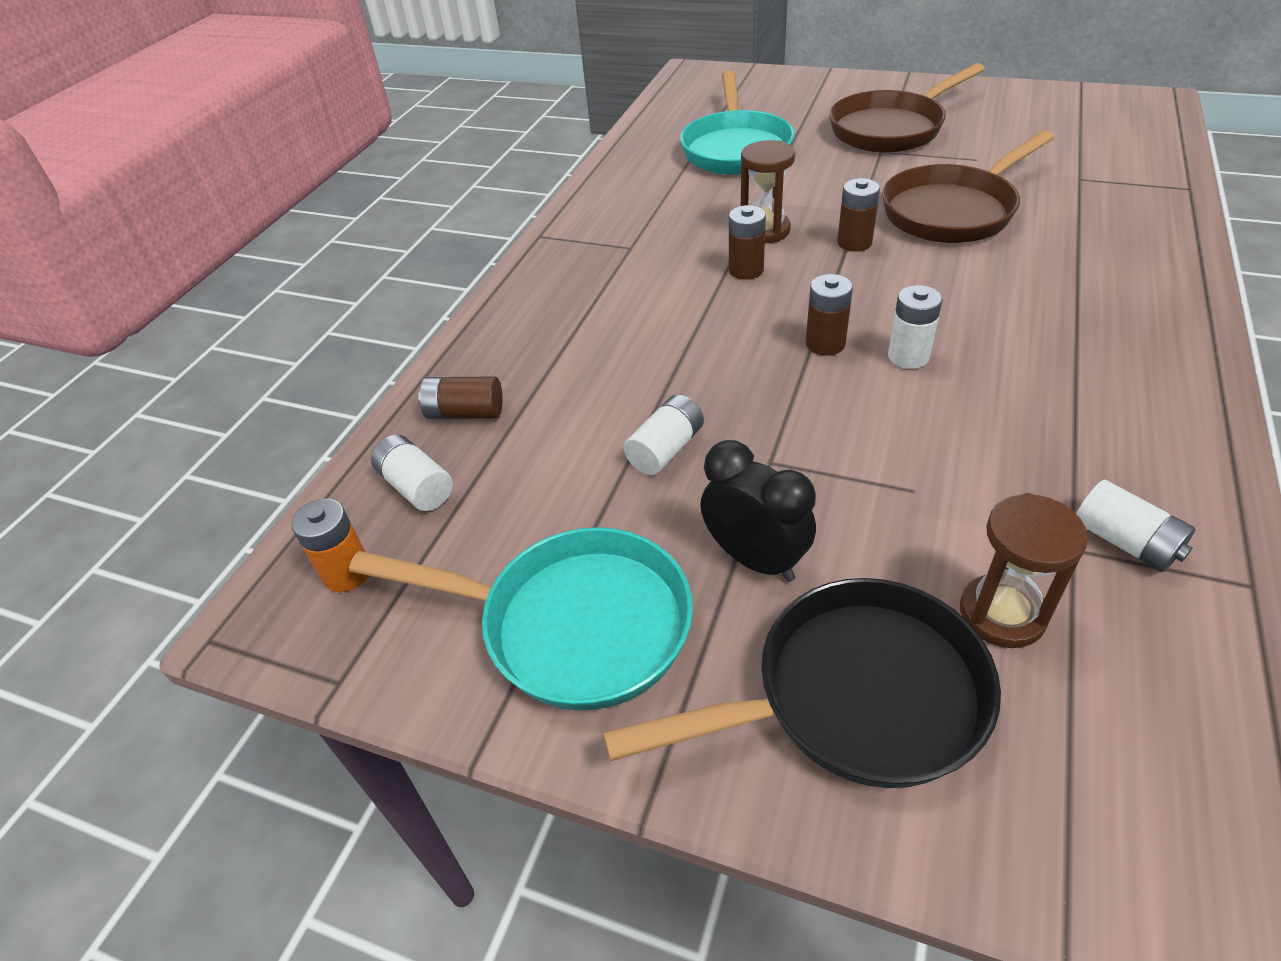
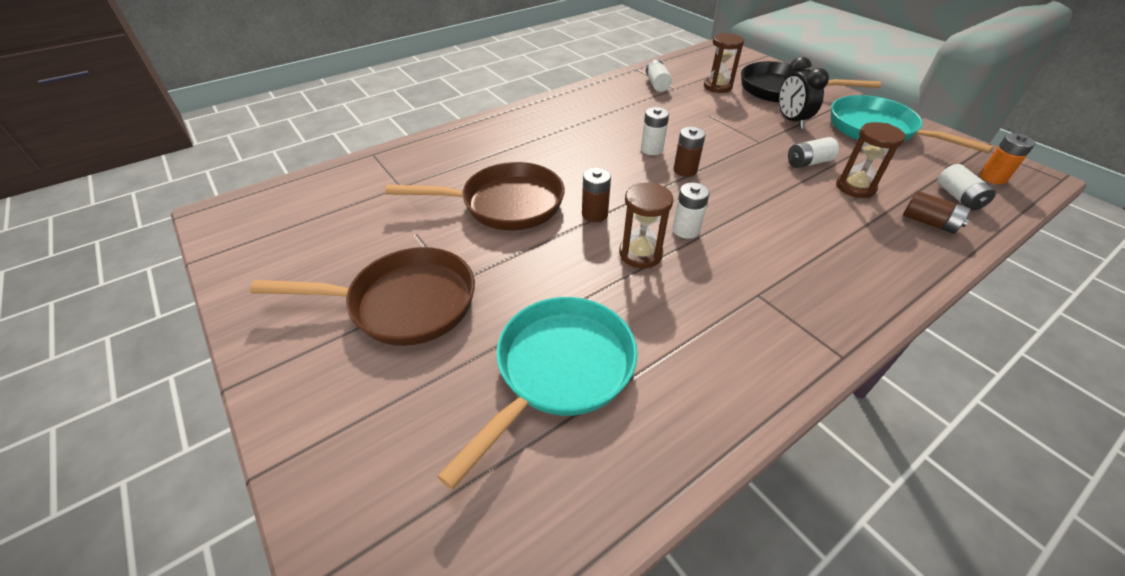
camera: 150 degrees left, 0 degrees up
brown battery [729,205,766,280] -> white battery [672,183,710,239]
none -> brown hourglass [836,122,906,198]

